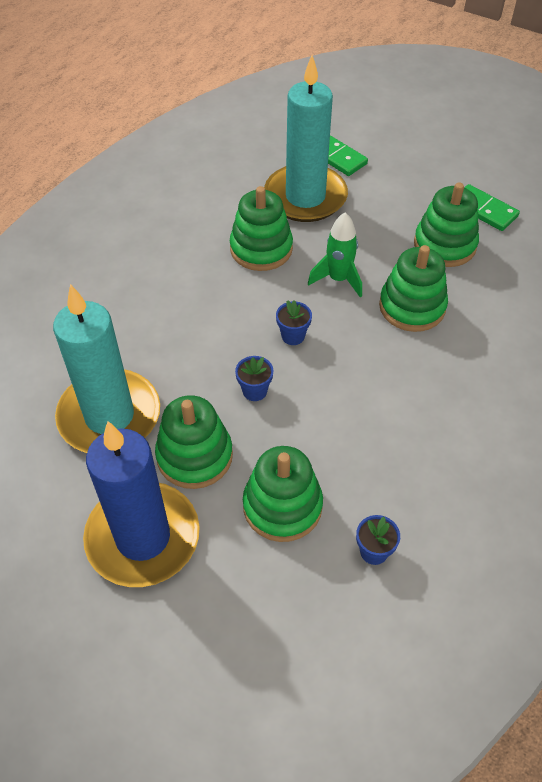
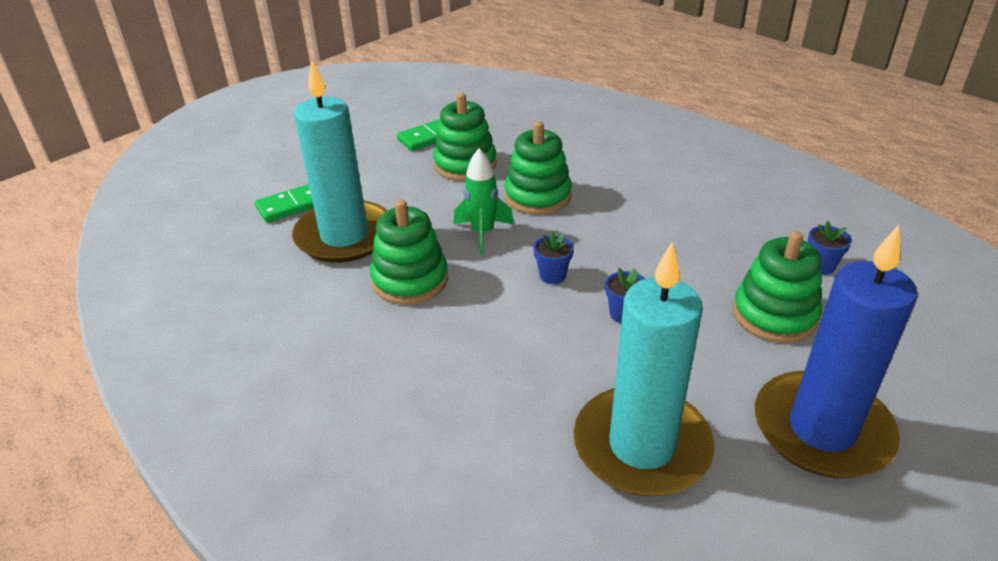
camera: 75 degrees left, 15 degrees down
green stacking toy [155,395,233,489] -> none

